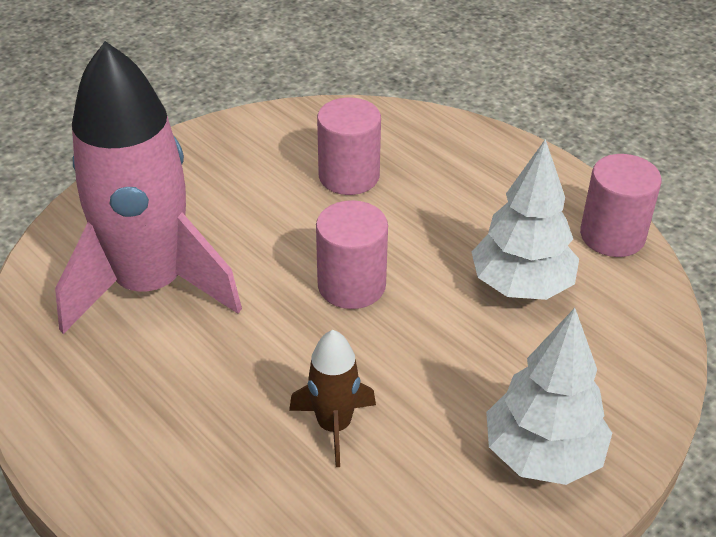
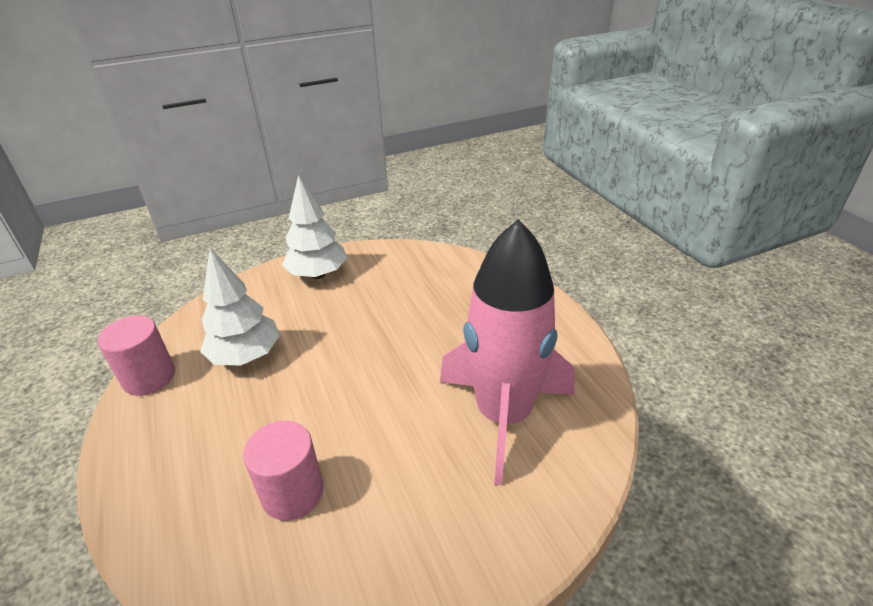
camera: 160 degrees left, 5 degrees down
brown rocket [289,330,376,467] -> none
pink cylinder [316,200,388,309] -> none

